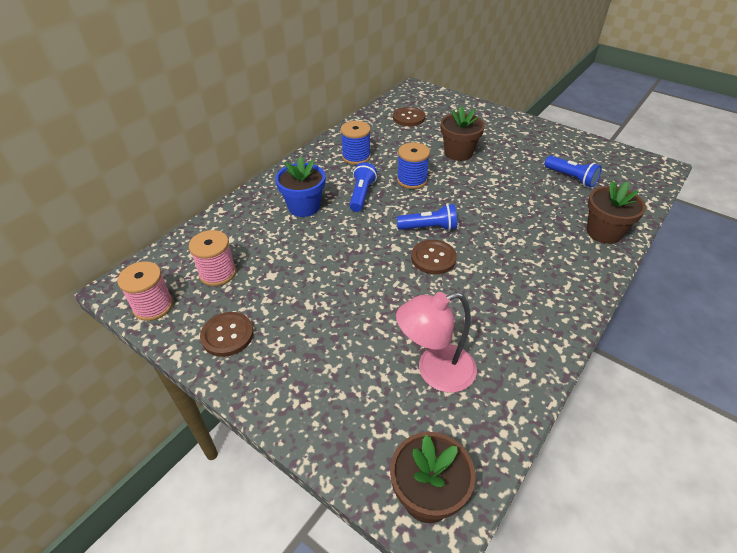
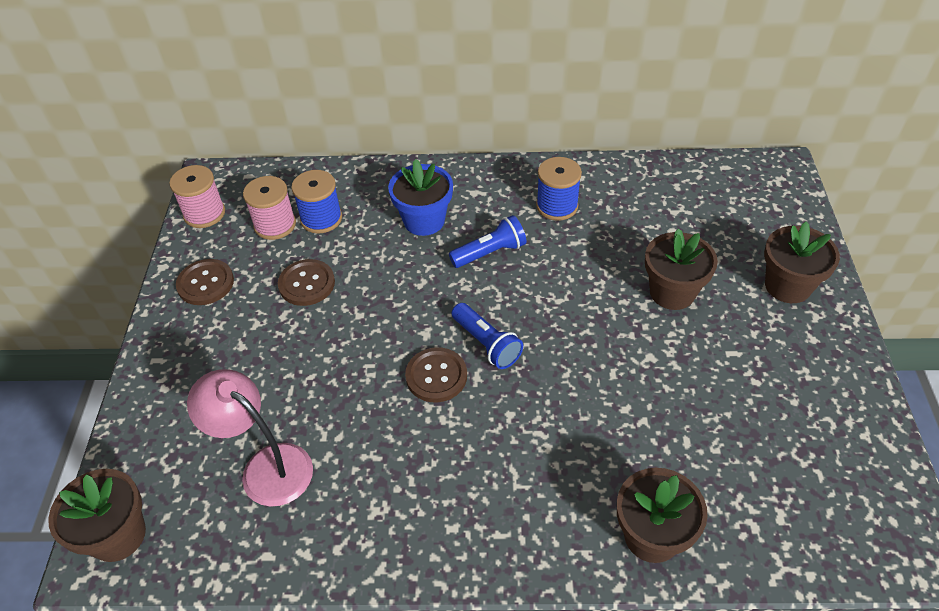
camera: 55 degrees right, 5 degrees up
brown button [393,107,425,126] -> brown button moved to [278,259,335,306]
blue spool [397,142,430,189] -> blue spool moved to [291,170,342,234]
blue flashlight [544,156,602,188] -> none
none -> brown flower pot [764,222,840,303]

